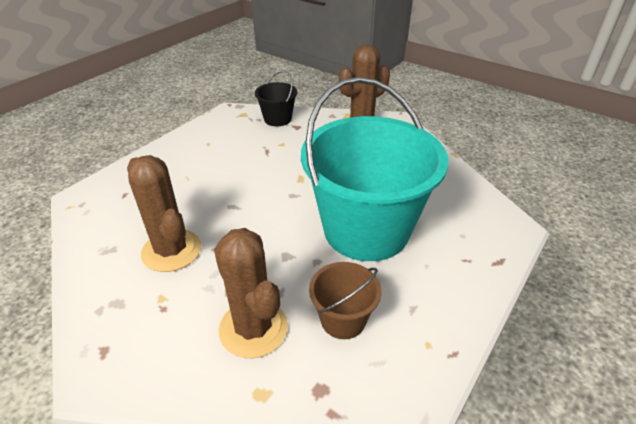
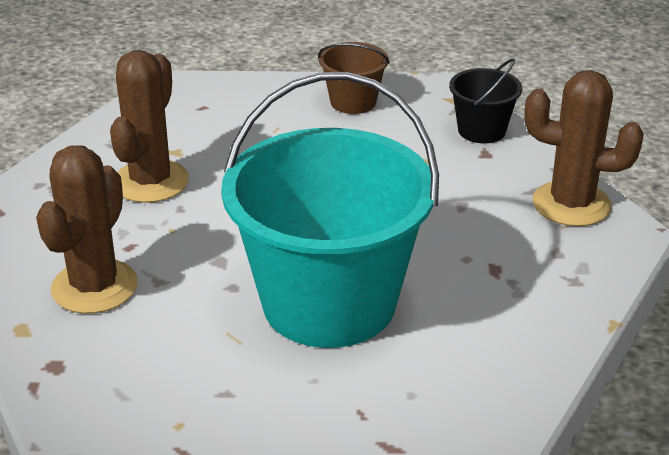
camera: 55 degrees right, 5 degrees down
brown bucket [309,262,382,339] -> brown bucket moved to [318,42,390,114]

